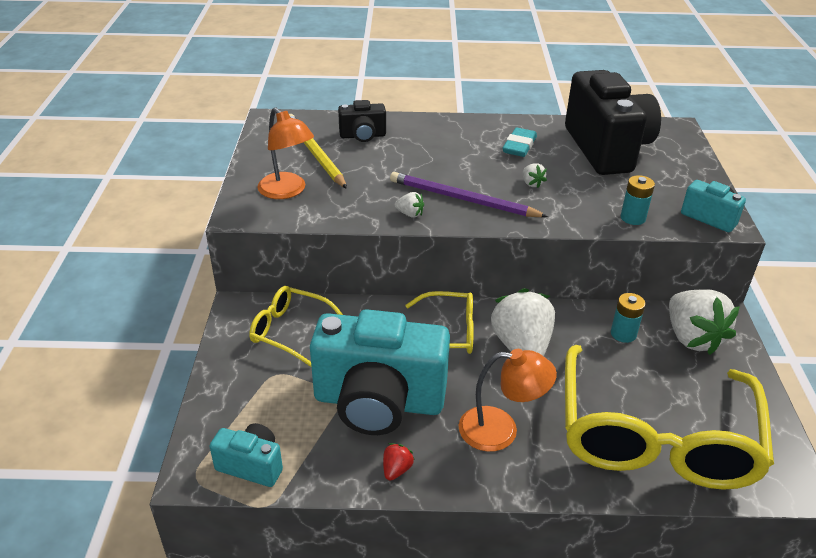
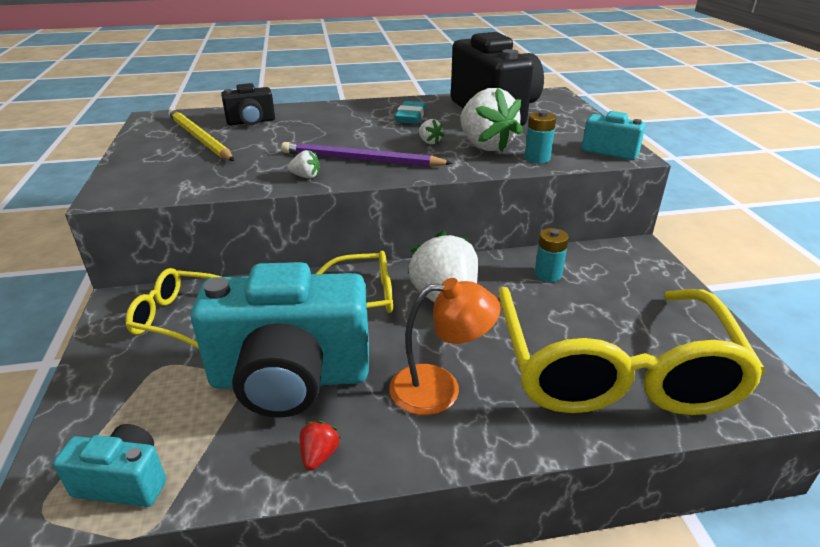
camera: 10 degrees left, 5 degrees down
orange lamp [257,108,314,199] -> none
white strawberry [669,289,740,355] -> white strawberry moved to [460,87,523,152]

